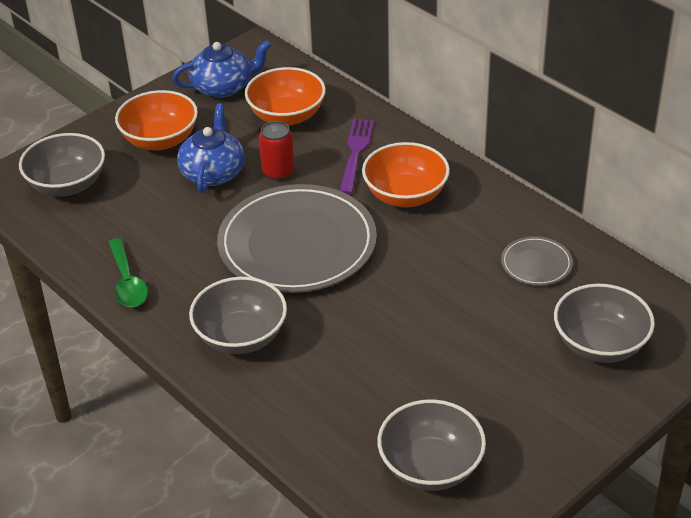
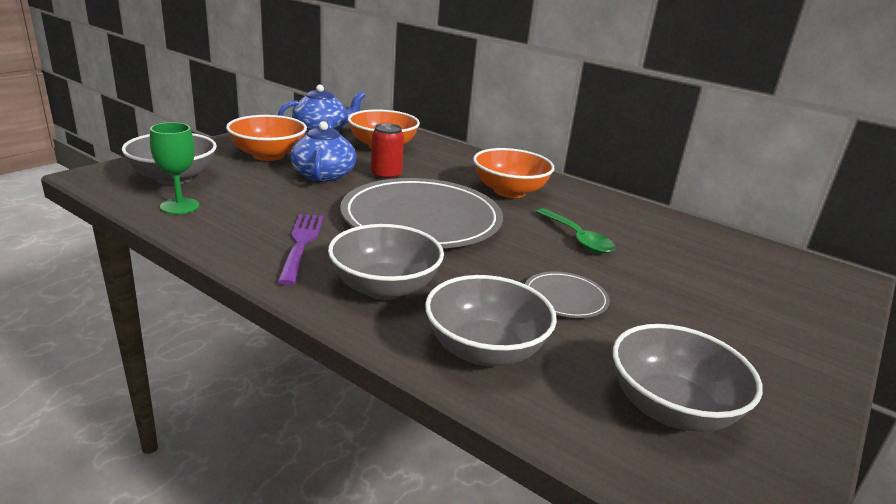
camera: 15 degrees left, 15 degrees down
green spoon [108,238,148,307] -> green spoon moved to [536,209,615,254]
purple fork [340,119,374,194] -> purple fork moved to [277,214,324,285]
grey plate [501,236,573,286] -> grey plate moved to [525,271,610,318]
grey bowl [554,284,655,363] -> grey bowl moved to [425,275,557,366]
none -> green goblet [150,122,199,214]

